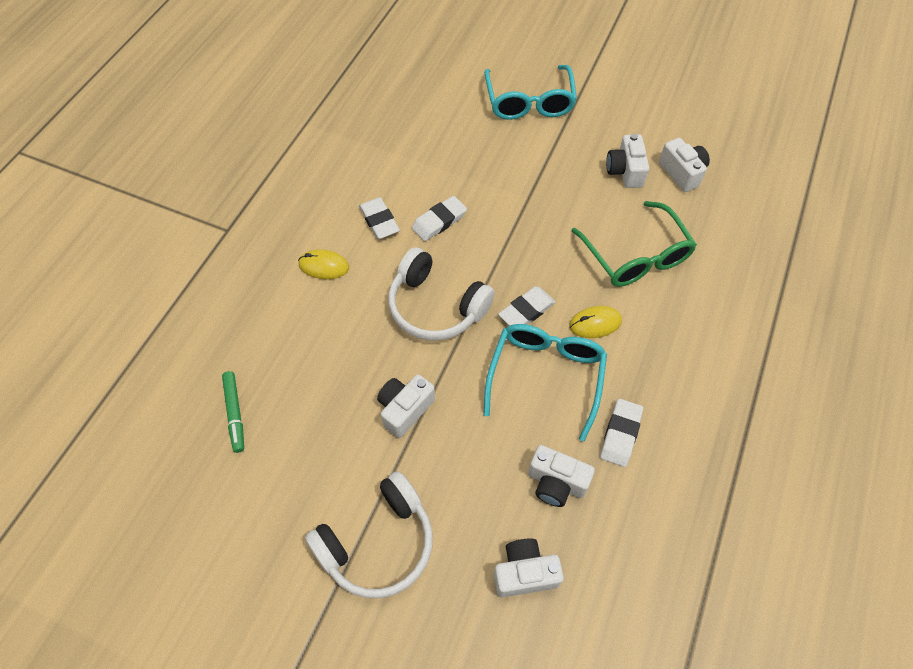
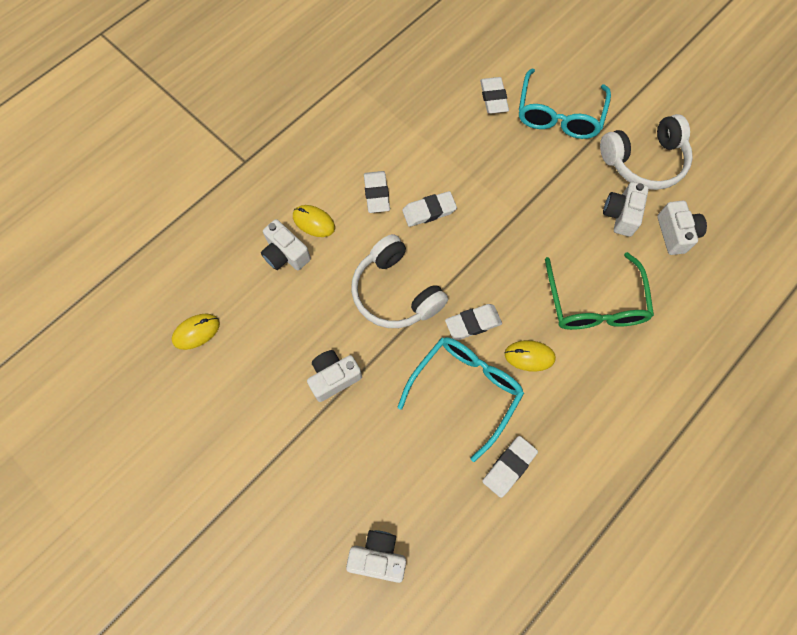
camera: 20 degrees right, 10 degrees up
green marker [222,371,244,453] -> yellow mouse [172,314,220,350]
white headphones [305,471,433,598] -> white headphones moved to [600,114,693,190]
white camera [528,445,595,507] -> white camera moved to [261,219,311,271]
none -> white eraser [480,77,509,114]

